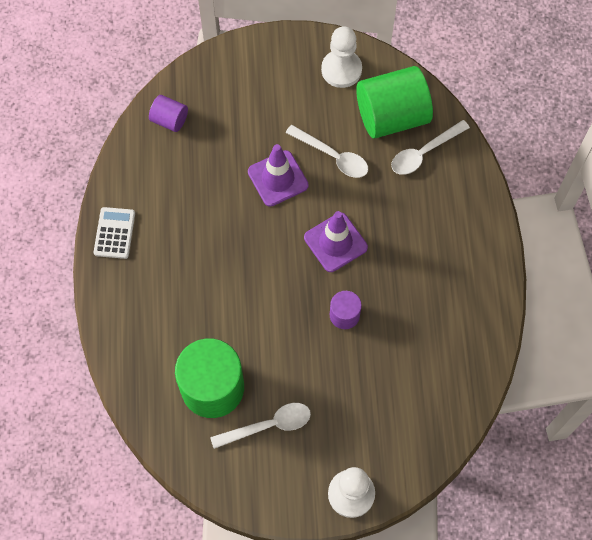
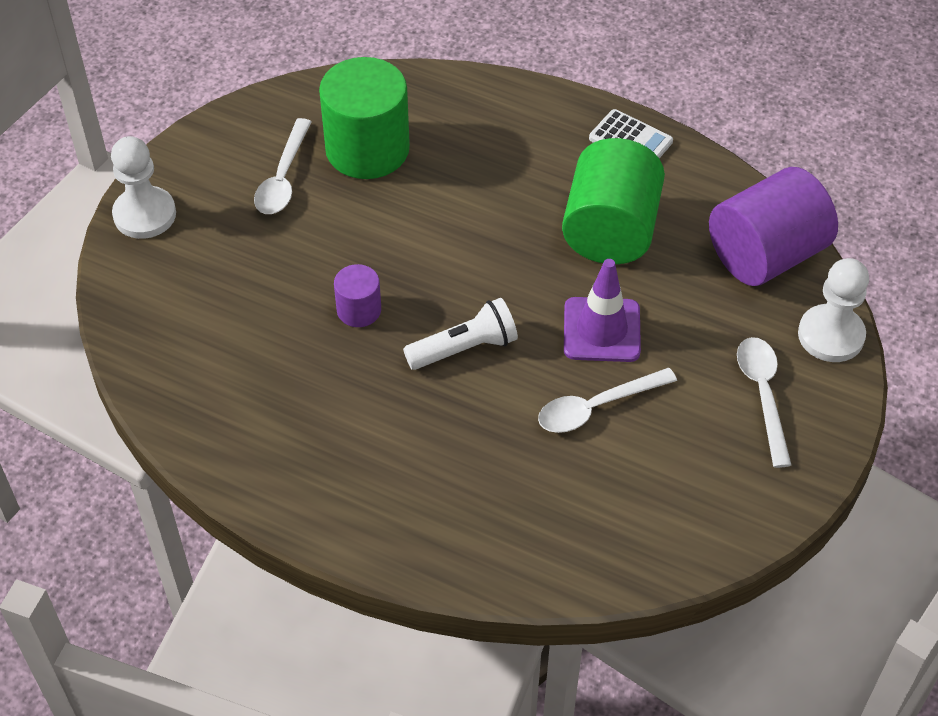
camera: 120 degrees right, 15 degrees down
purple cylinder [149,95,188,132] -> purple cylinder [709,167,838,286], size x2.03
purple traffic cone [304,211,368,272] -> white flashlight [403,298,518,370]
white pawn [321,26,362,88] -> white pawn moved to [798,258,869,362]
green cylinder [356,66,433,139] -> green cylinder moved to [562,138,665,264]
white spoon [391,120,470,175] -> white spoon moved to [737,337,792,468]

